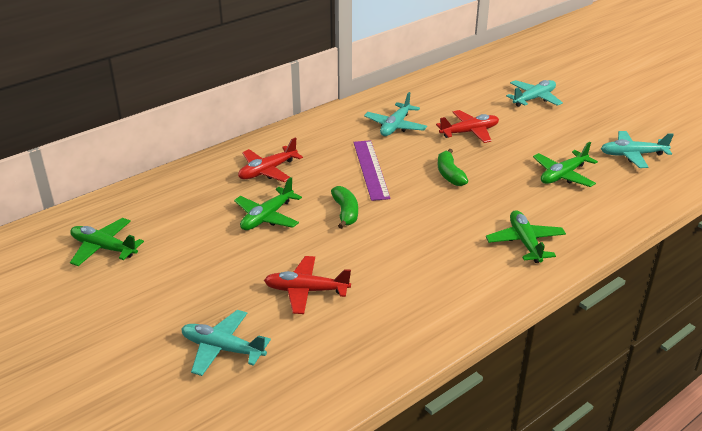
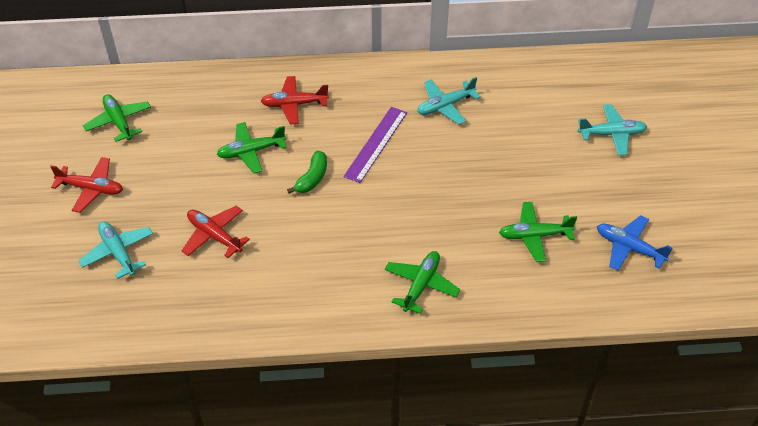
camera: 35 degrees right, 15 degrees up
red plane [436,110,499,143] -> red plane moved to [50,157,123,213]
green banana [438,149,468,186] -> none
turquoise plane [601,131,674,168] -> blue plane [597,215,673,271]

